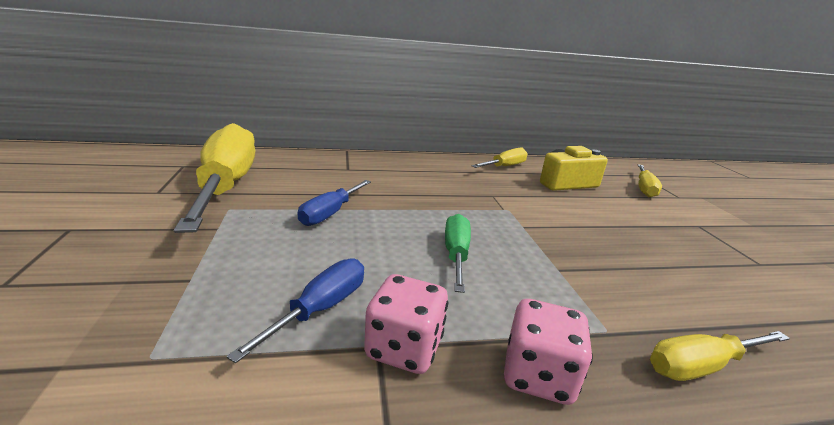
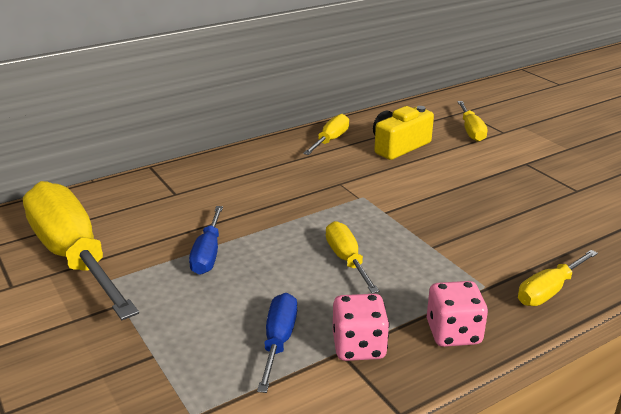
camera: 20 degrees left, 5 degrees up
green screwdriver [445,214,471,293] -> yellow screwdriver [326,221,379,294]

